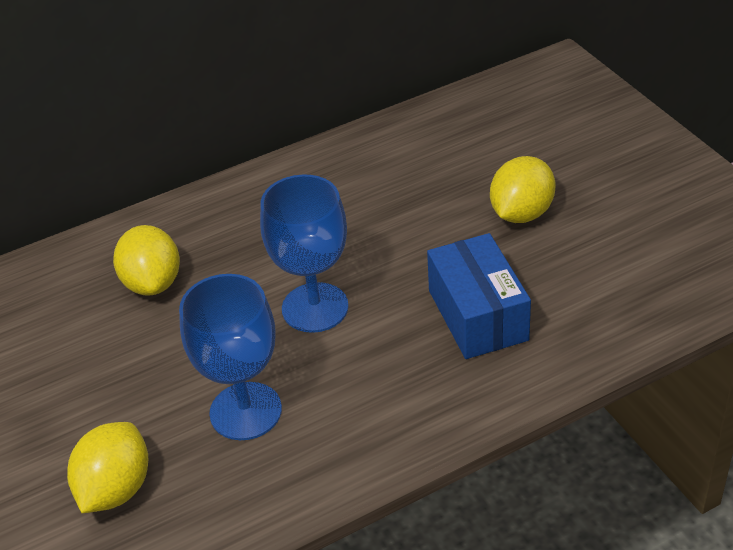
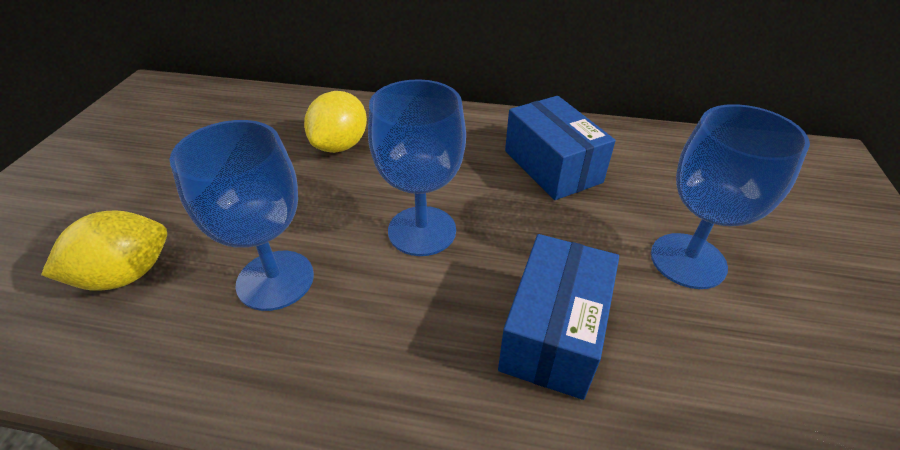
camera: 35 degrees right, 0 degrees up
yellow lemon [490,156,555,223] -> blue goblet [651,104,810,289]
none -> blue box [505,96,616,200]

